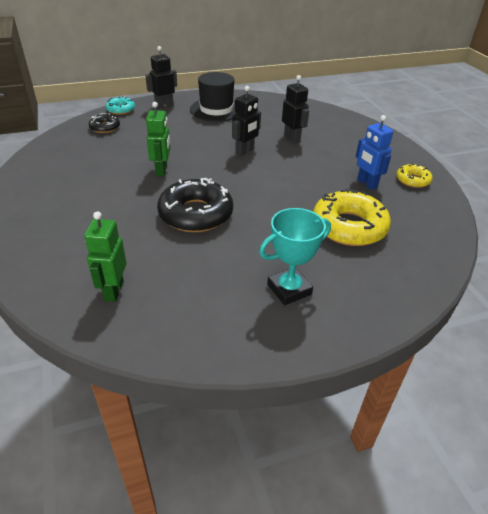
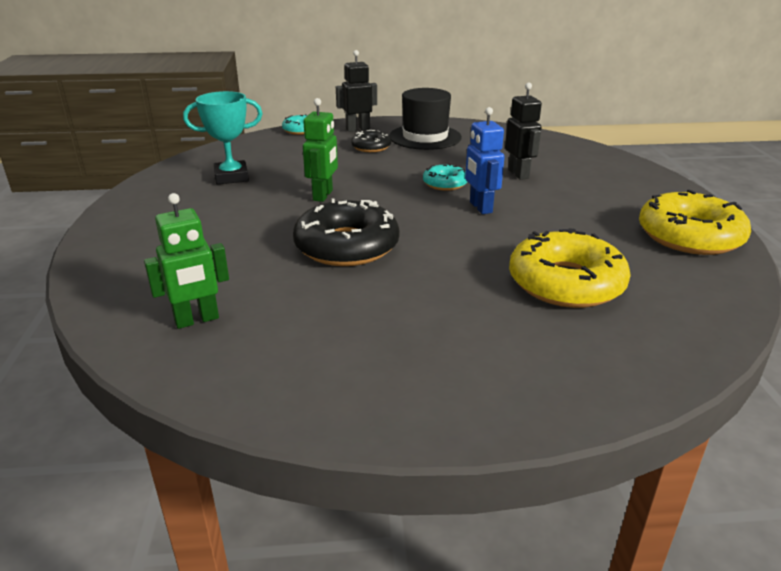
camera: 15 degrees right, 10 degrees down
green robot [84,212,127,302] -> green robot turned 135 degrees counterclockwise [144,193,229,329]
black donut [89,113,120,133] -> black donut moved to [351,130,391,152]
black robot [232,86,261,156] -> turquoise donut [423,164,467,191]
turquoise trophy [259,208,331,305] -> turquoise trophy moved to [183,91,263,185]
blue robot [356,115,393,190] -> blue robot moved to [465,107,505,214]
yellow donut [396,163,433,188] -> yellow donut [639,189,751,255], size x1.91

